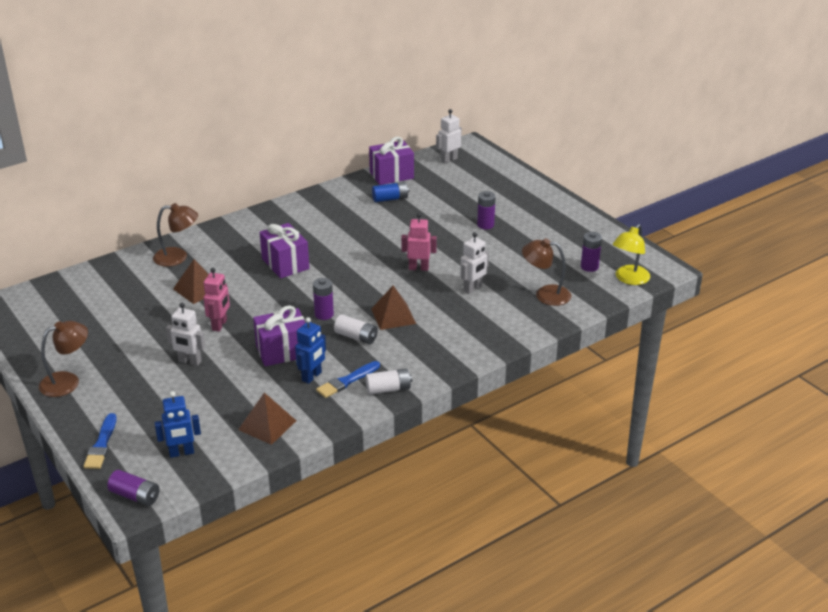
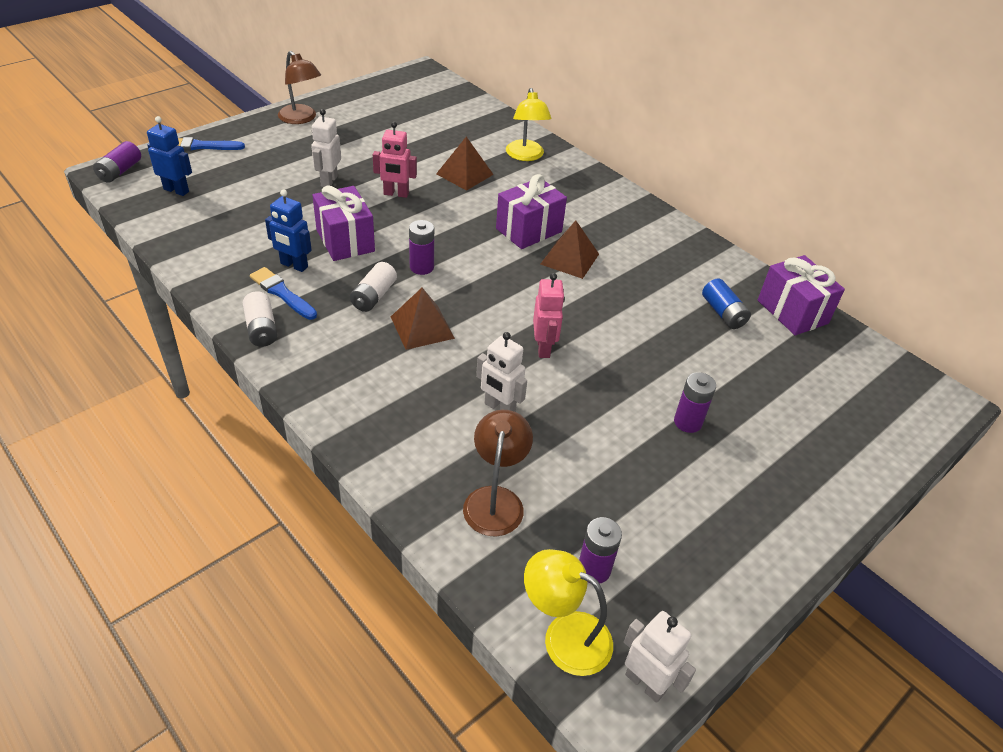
camera: 80 degrees right, 10 degrees up
brown lamp [153,203,198,267] -> yellow lamp [506,88,551,161]
blue robot [155,391,201,458] -> blue robot turned 135 degrees clockwise [147,116,192,196]
brown pyramid [238,393,296,445] -> brown pyramid moved to [541,221,599,279]
white robot [436,109,462,164] -> white robot moved to [624,611,696,703]

